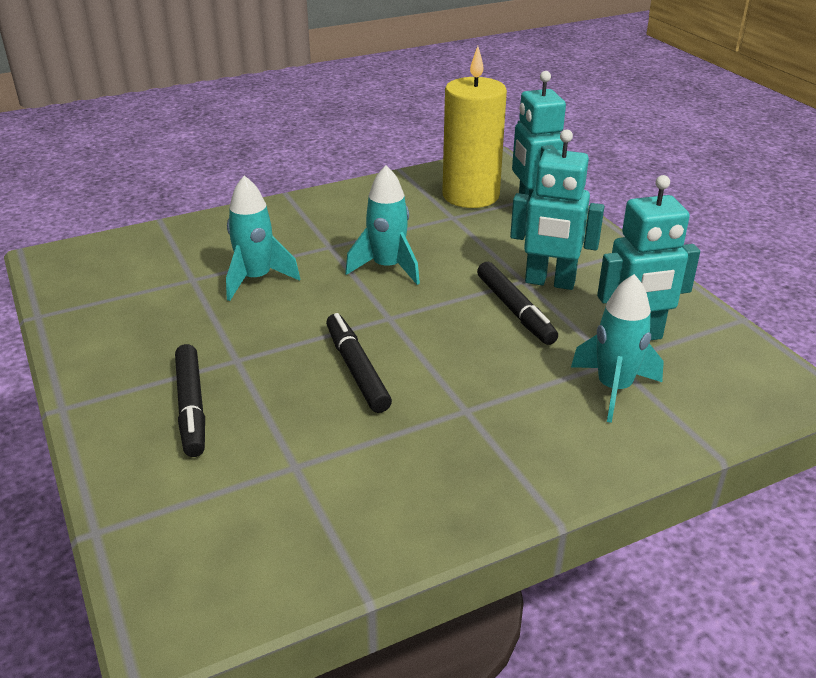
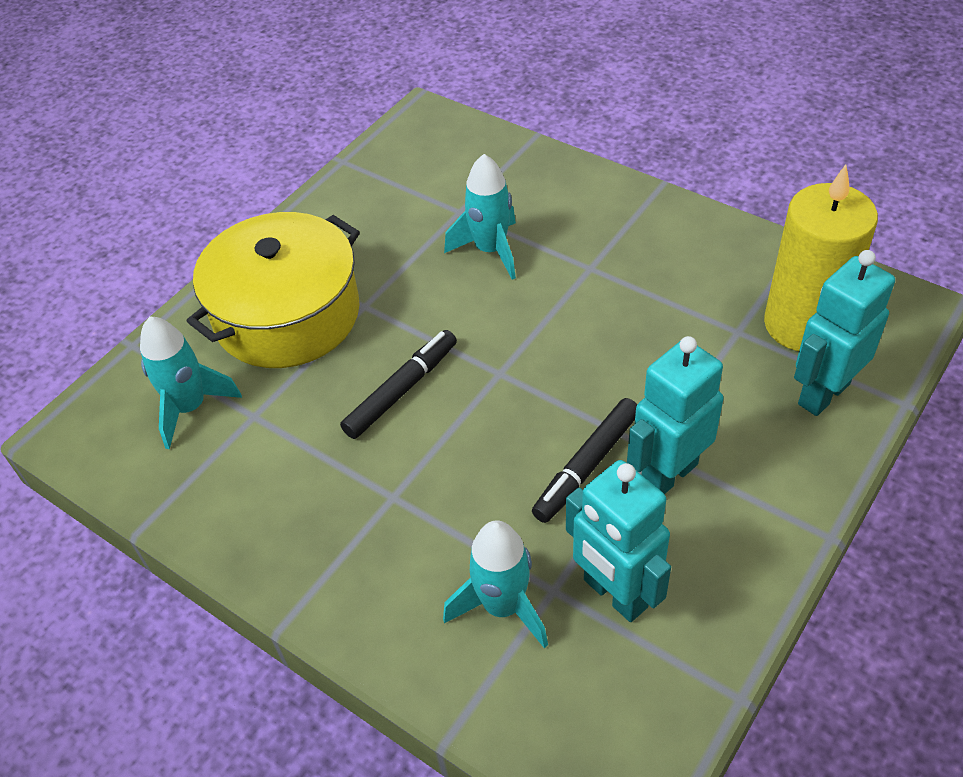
camera: 65 degrees right, 15 degrees up
black marker [175,344,205,457] -> yellow pot [187,212,360,368]
turquoise rocket [345,165,420,285] -> turquoise rocket moved to [140,316,242,449]
turquoise robot [510,129,604,290] -> turquoise robot turned 60 degrees clockwise [627,336,724,494]

